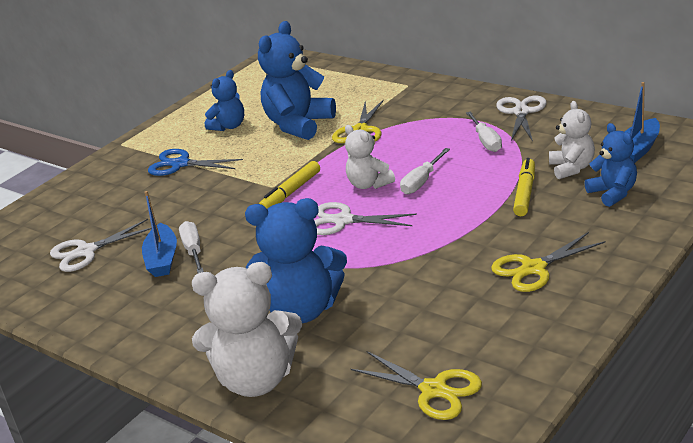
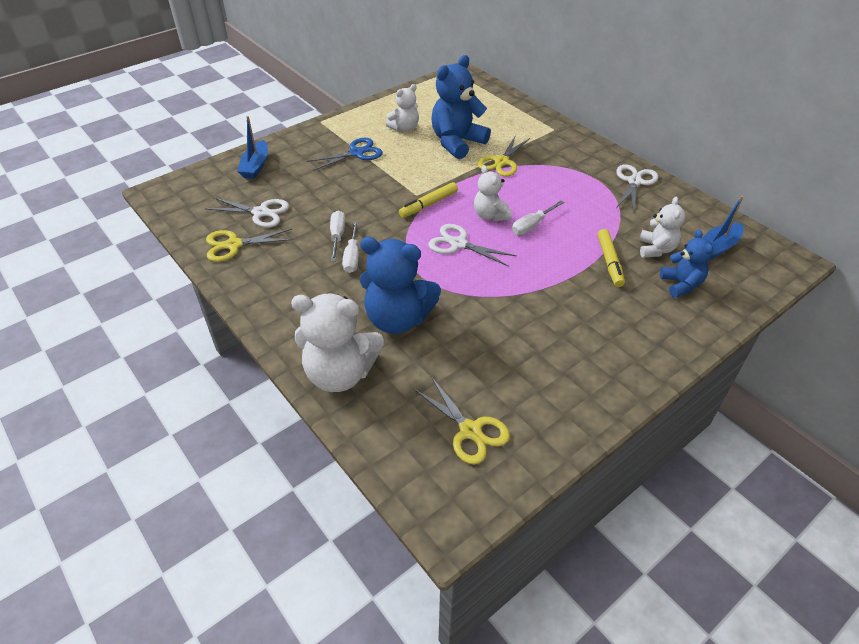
camera: 10 degrees right, 15 degrees up
white scissors [50,219,152,272] -> white scissors turned 150 degrees counterclockwise [206,197,289,228]
blue boat [142,191,177,277] -> blue boat moved to [237,116,268,179]
blue scissors [148,149,243,176] -> blue scissors turned 120 degrees clockwise [307,138,383,171]
blue teddy bear [205,70,244,131] -> white teddy bear [386,84,419,132]
white screwdriver [466,111,502,152] -> white screwdriver moved to [342,221,359,273]
yellow scissors [491,232,606,292] -> yellow scissors moved to [206,229,294,262]
yellow marker [513,158,535,216] -> yellow marker turned 150 degrees clockwise [598,229,625,287]

